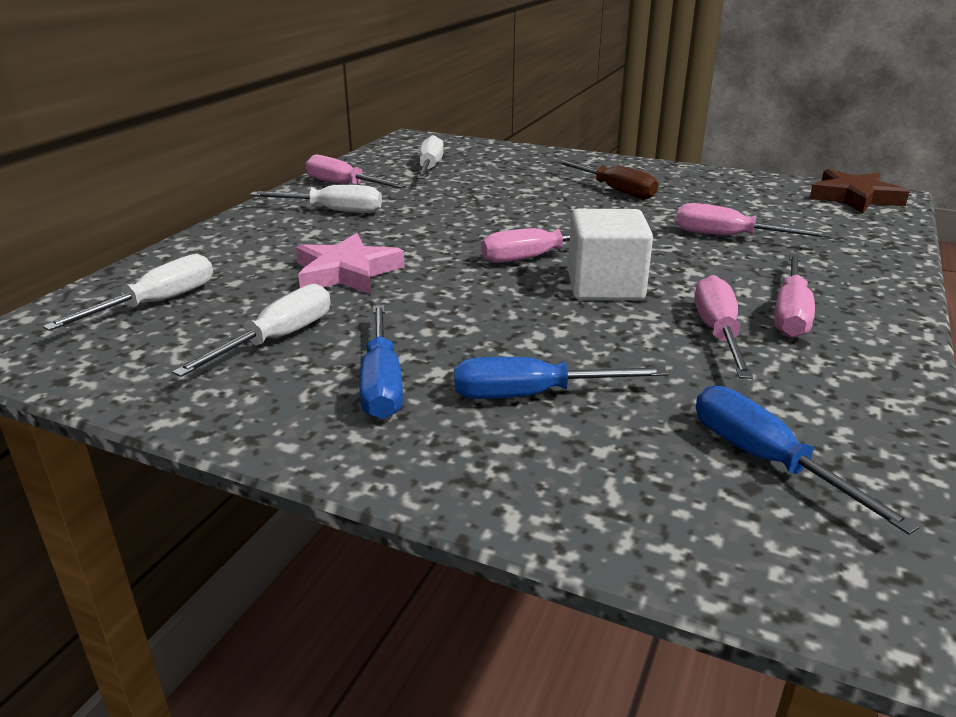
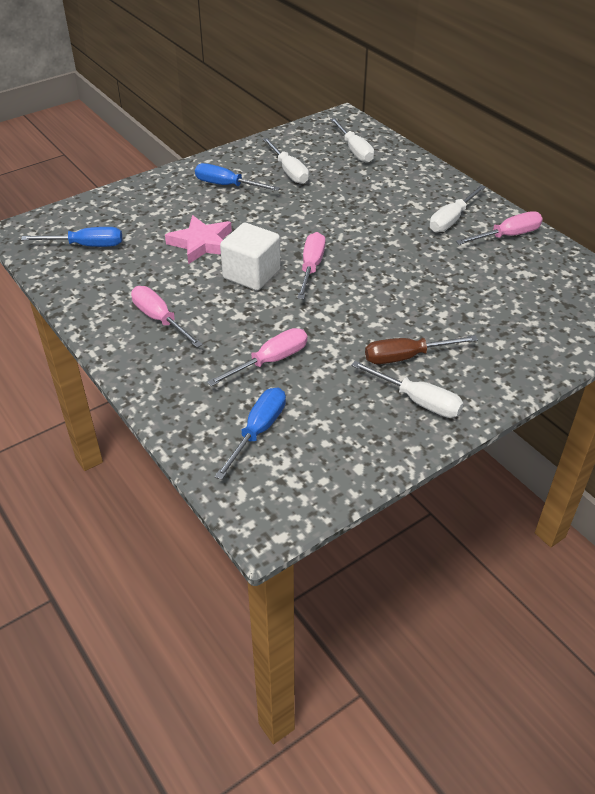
camera: 120 degrees right, 15 degrees up
pink star [296,233,405,294] -> pink star moved to [165,215,232,264]
white screwdriver [417,135,444,179] -> white screwdriver moved to [351,361,464,418]
blue screwdriver [454,357,668,399] -> blue screwdriver moved to [215,387,286,480]
pink screwdriver [694,275,753,379] -> none
brown star [809,169,909,213] -> none

